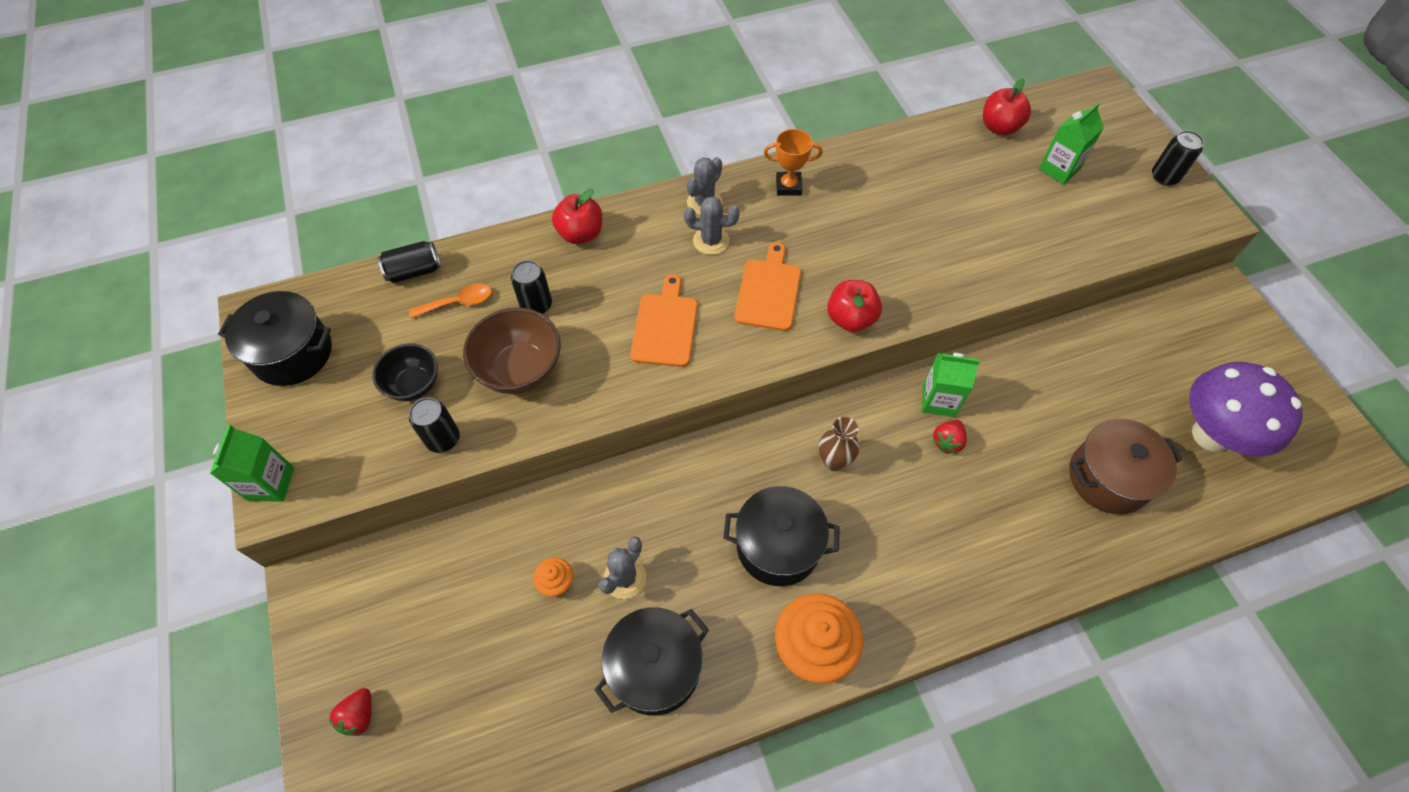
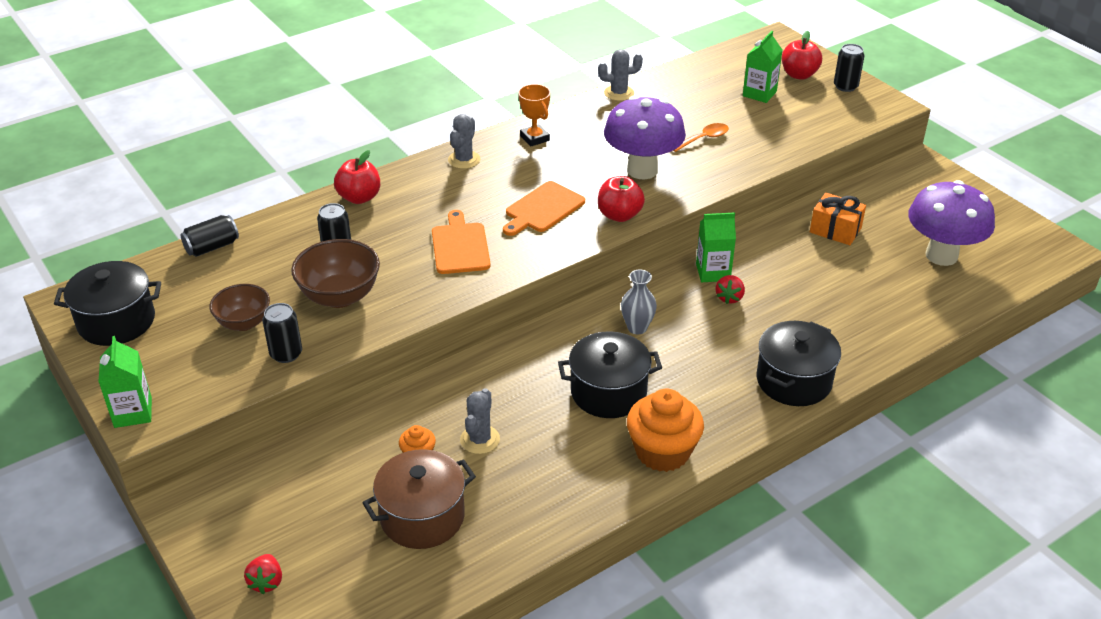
camera: 15 degrees left, 20 degrees down
black bowl [372,343,438,401] -> brown bowl [210,284,270,331]
orange spoon [409,283,492,318] -> orange spoon moved to [673,123,729,152]
black pot [595,607,709,716] -> black pot moved to [757,321,841,406]
grey cactus [684,196,740,255] -> grey cactus moved to [598,49,643,101]
orange cutting board [734,242,801,331] -> orange cutting board turned 135 degrees counterclockwise [503,181,585,236]
orange trophy [764,129,823,196] -> orange trophy turned 75 degrees clockwise [518,84,550,146]
brown vase [819,417,859,471] -> grey vase [621,269,657,334]
red apple [983,78,1031,135] -> red apple moved to [782,31,822,80]
brown pot [1069,419,1182,514] -> brown pot moved to [363,449,476,549]
none -> purple mushroom [604,96,686,179]
none -> orange gift [810,193,866,245]

